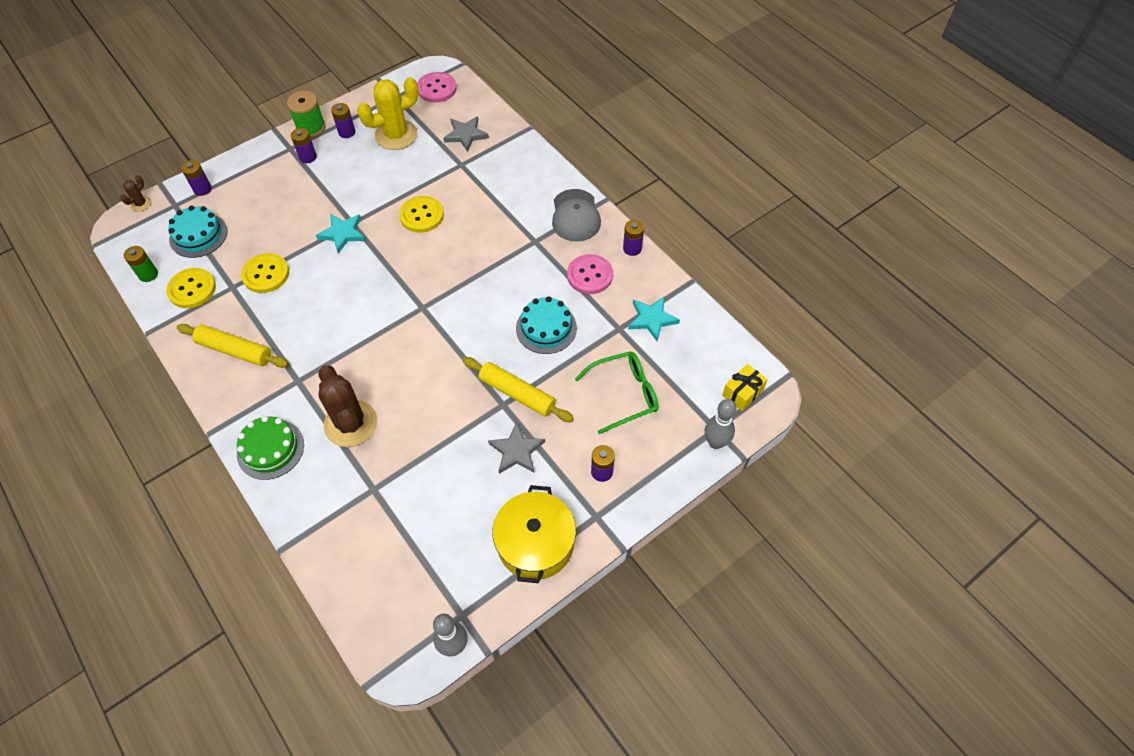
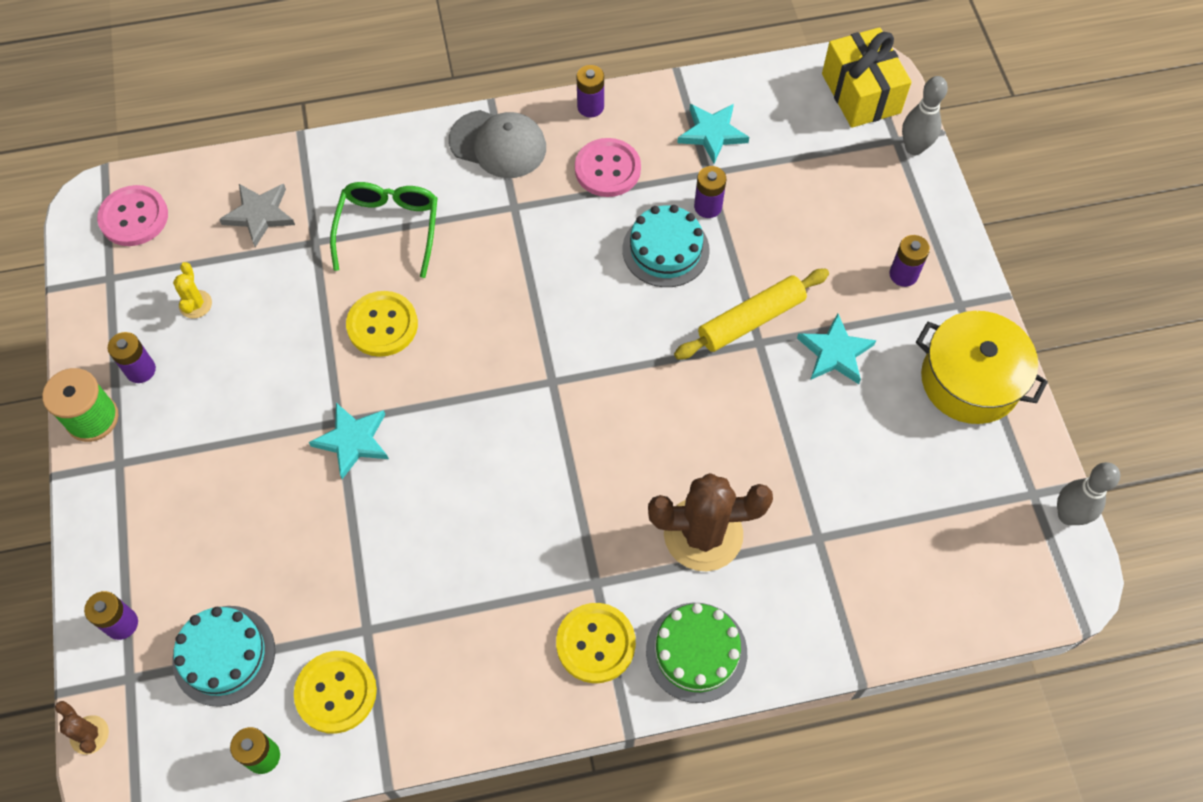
camera: 65 degrees left, 5 degrees up
yellow rolling pin [177,324,289,368] -> none
yellow button [241,253,289,293] -> yellow button moved to [556,603,636,683]
purple battery [291,128,317,163] -> purple battery moved to [694,166,726,218]
yellow cactus [357,77,419,150] -> yellow cactus [173,262,212,319], size x0.45
grey star [488,422,545,474] -> turquoise star [797,313,876,384]
green glasses [575,352,658,434] -> green glasses moved to [330,182,437,278]
yellow gift [722,364,768,411] -> yellow gift [822,27,912,128], size x1.67

